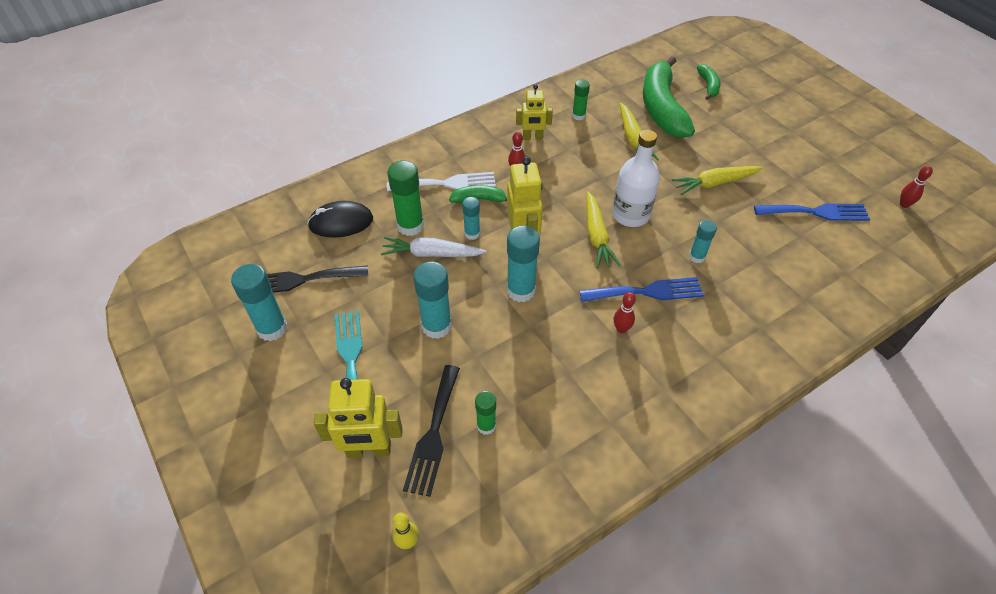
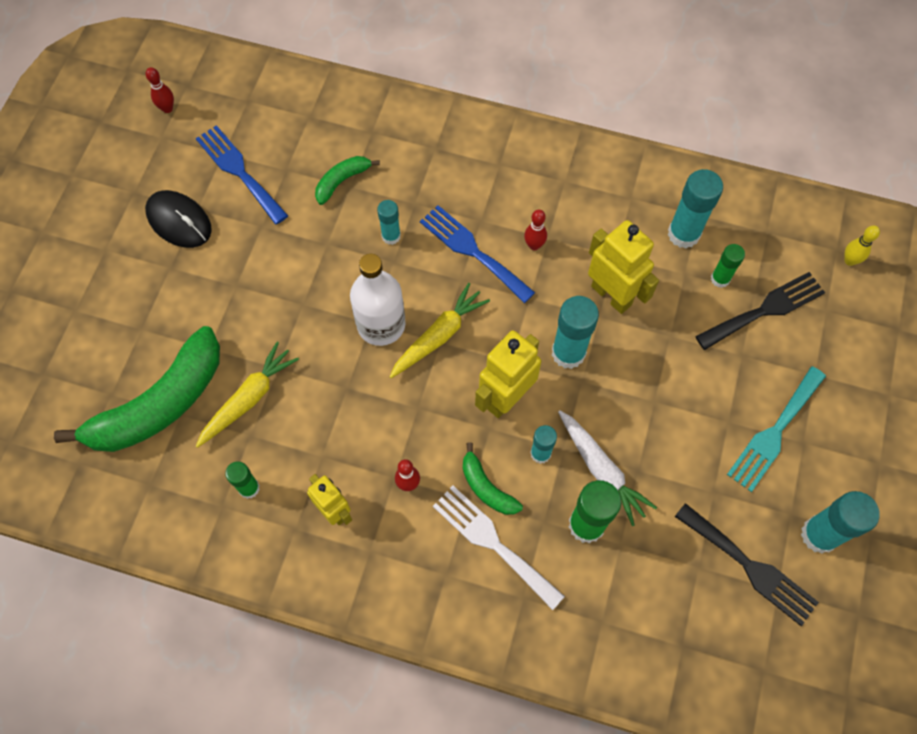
camera: 130 degrees left, 15 degrees up
black mouse [307,201,373,238] -> black mouse moved to [145,190,212,248]
yellow robot [314,378,403,458] -> yellow robot moved to [588,220,659,314]
turquoise glue stick [413,262,452,339] -> turquoise glue stick moved to [668,169,723,248]
yellow carrot [672,166,763,195] -> none
green banana [697,64,720,100] -> green banana moved to [315,156,380,205]

